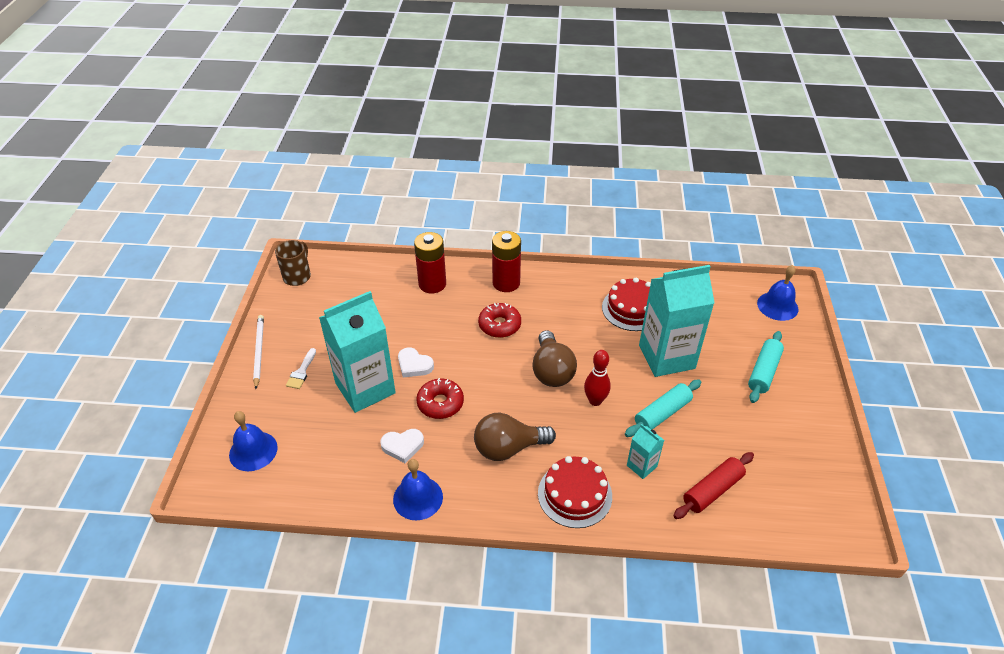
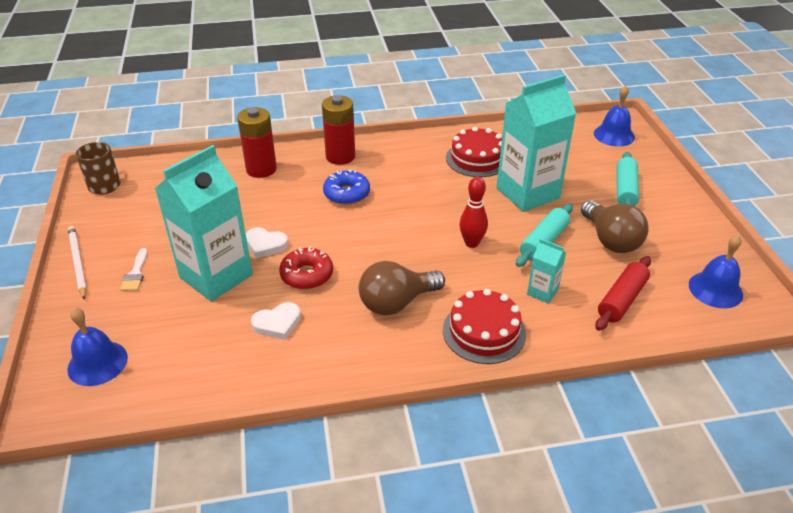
camera: 15 degrees left, 5 degrees down
blue bell [393,459,443,520] -> blue bell moved to [689,235,743,308]
red donut [478,303,521,338] -> blue donut [323,169,370,205]
brown light bulb [532,330,577,387] -> brown light bulb moved to [581,200,649,253]

